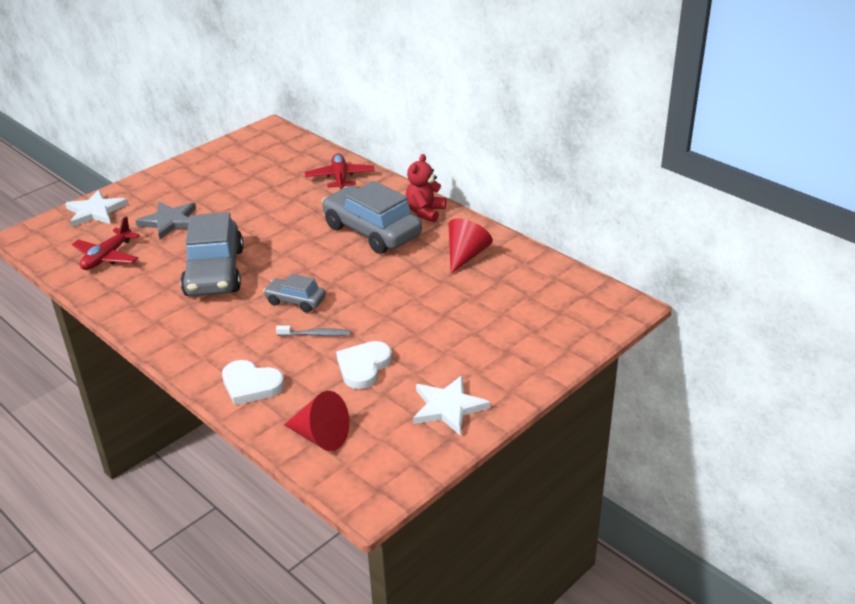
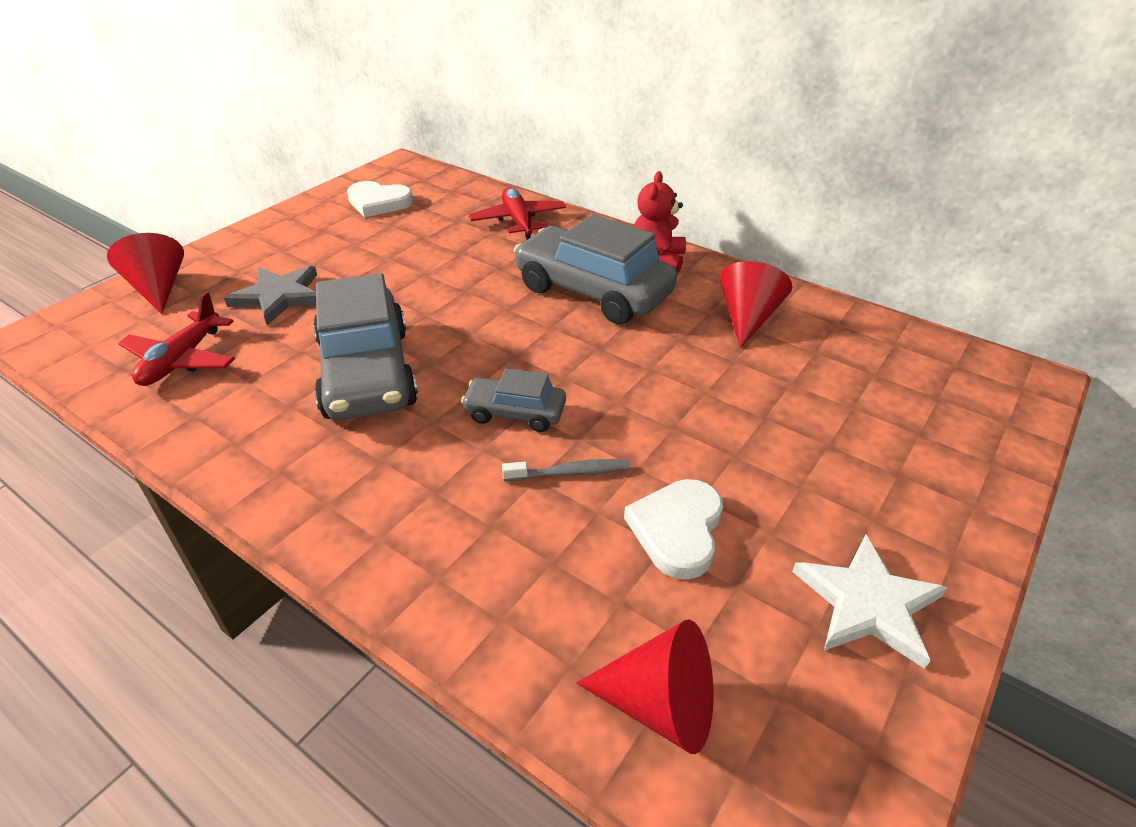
camera: 10 degrees left, 5 degrees up
white star [65,190,128,227] -> red cone [107,233,184,314]
white heart [222,360,284,405] -> white heart moved to [347,181,413,217]

